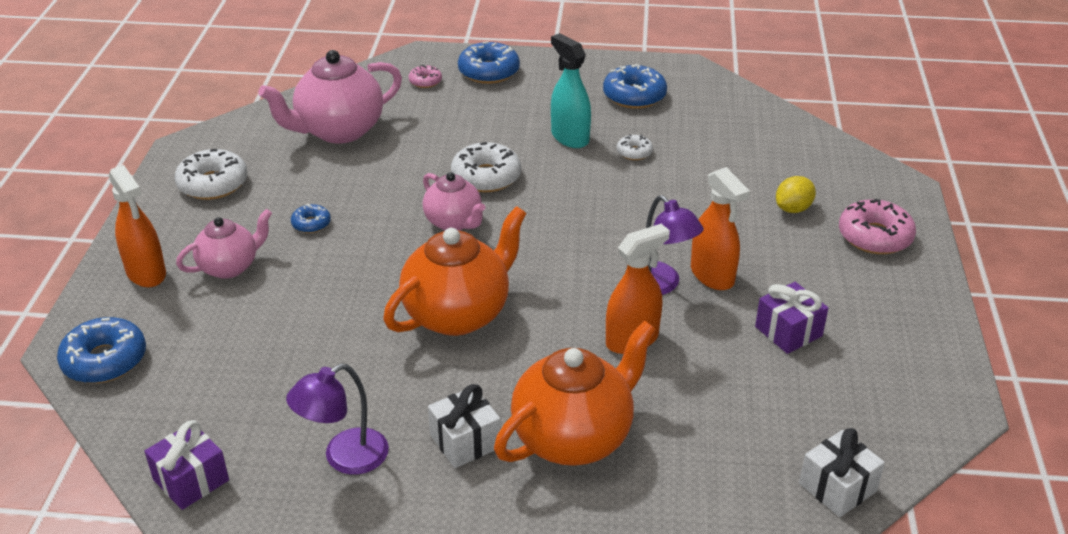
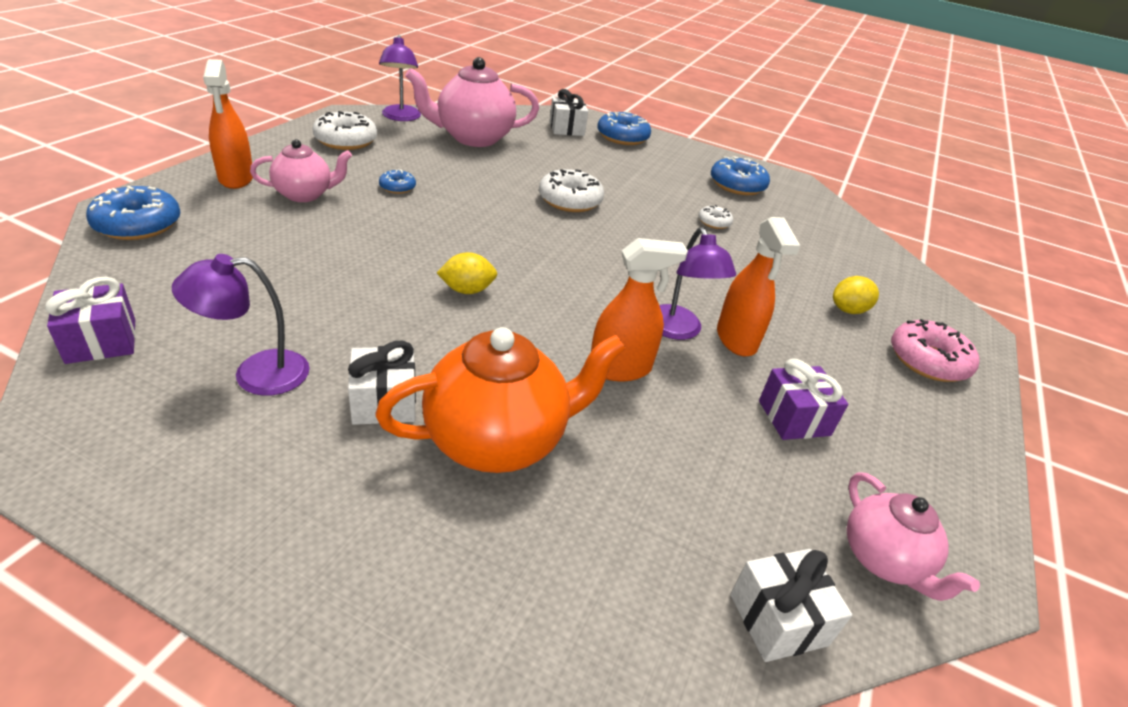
camera: 15 degrees right, 0 degrees up
orange teapot [383,206,527,336] -> yellow lemon [437,252,497,294]
pink donut [409,65,442,88] -> white gift [549,89,588,136]
pink teapot [423,172,485,231] -> pink teapot moved to [847,472,980,601]
turquoise spray bottle [551,33,591,148] -> none
none -> purple lamp [379,35,421,121]

